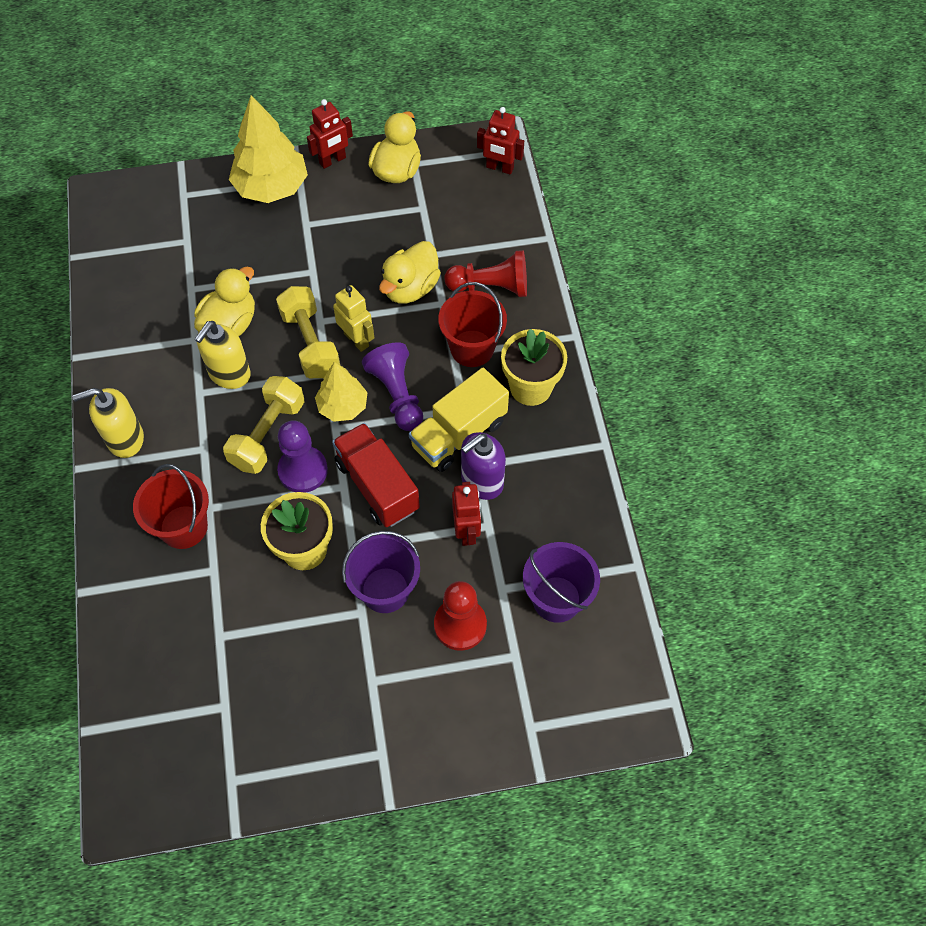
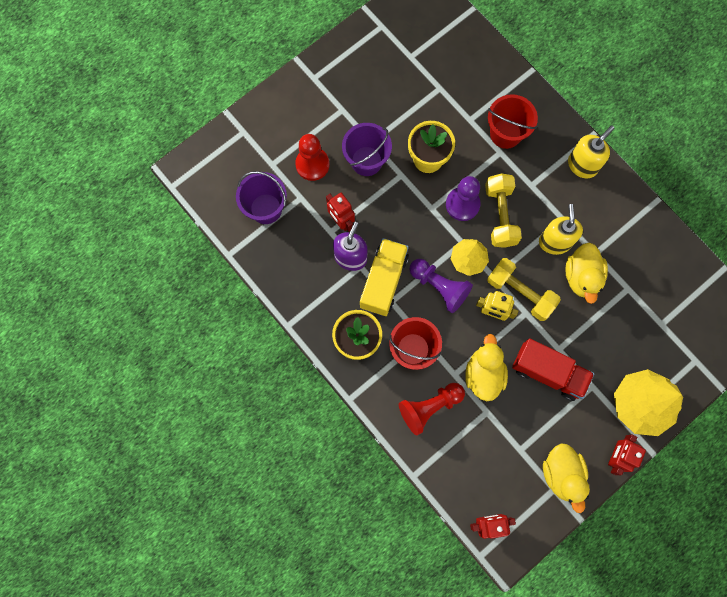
camera: 150 degrees right, 15 degrees up
red truck [332,423,420,527] -> red truck moved to [512,338,594,401]

